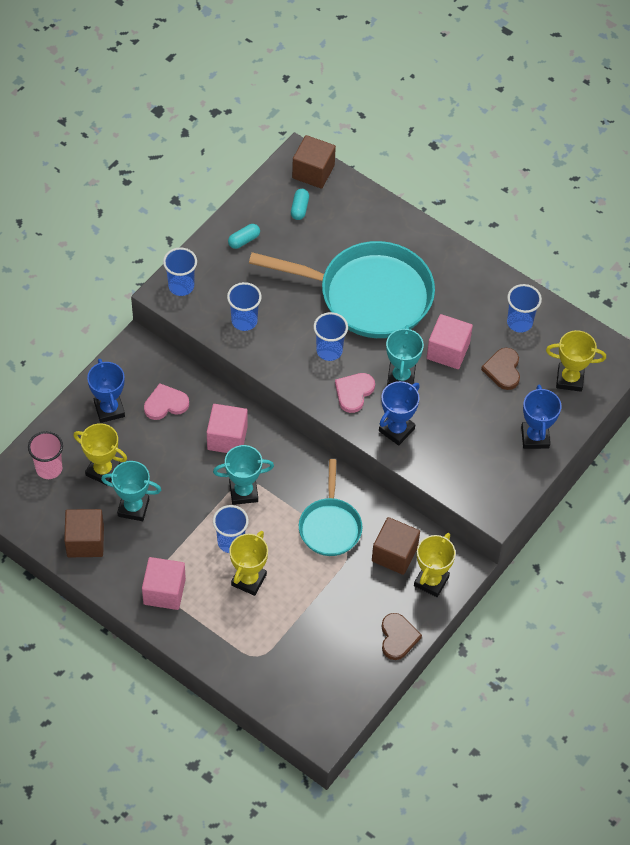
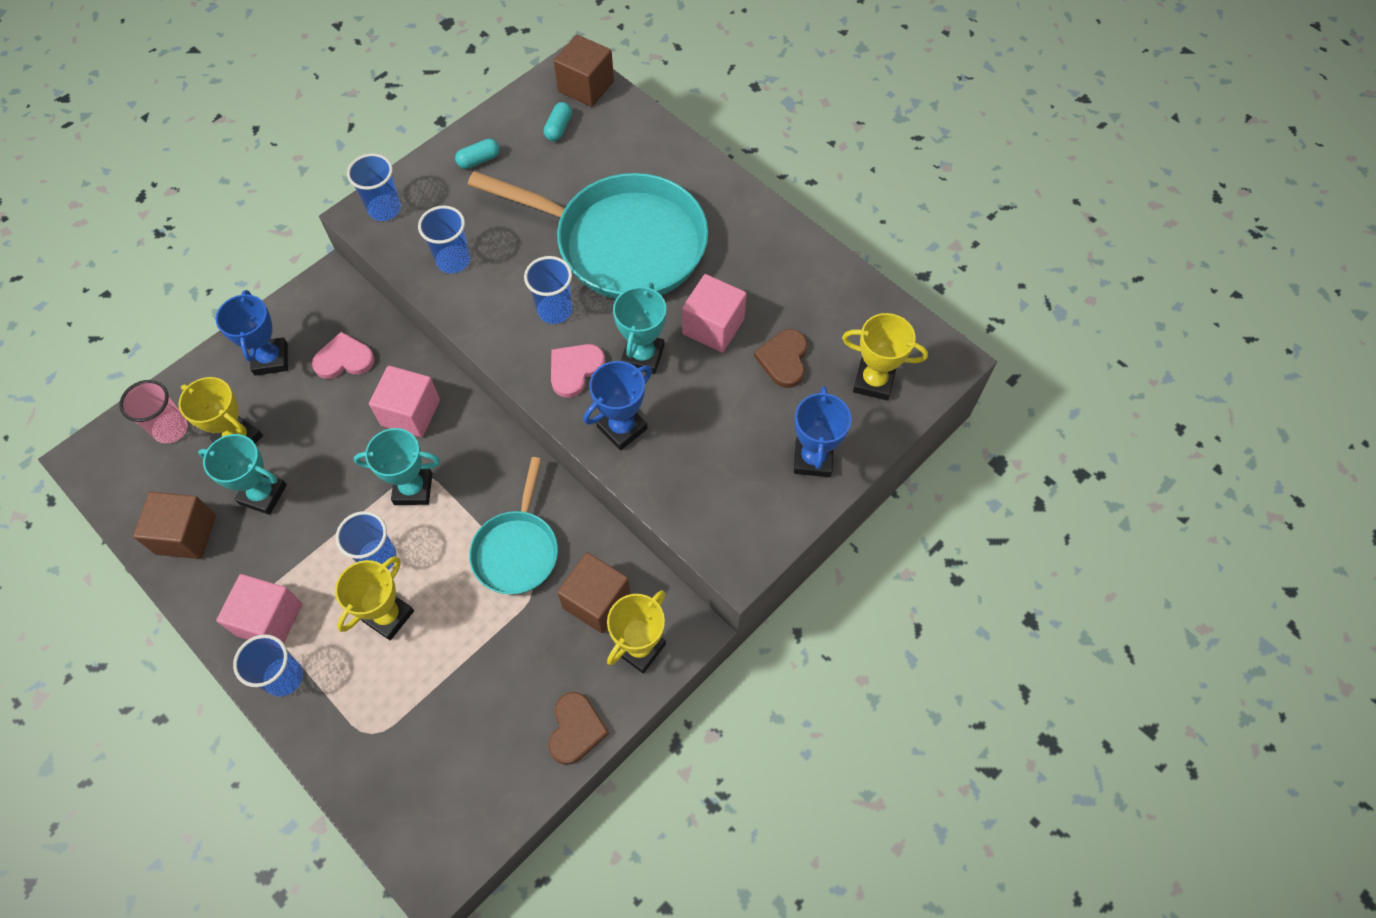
camera: 10 degrees right, 5 degrees up
blue cup [507,284,542,333] -> blue cup moved to [233,634,303,697]

